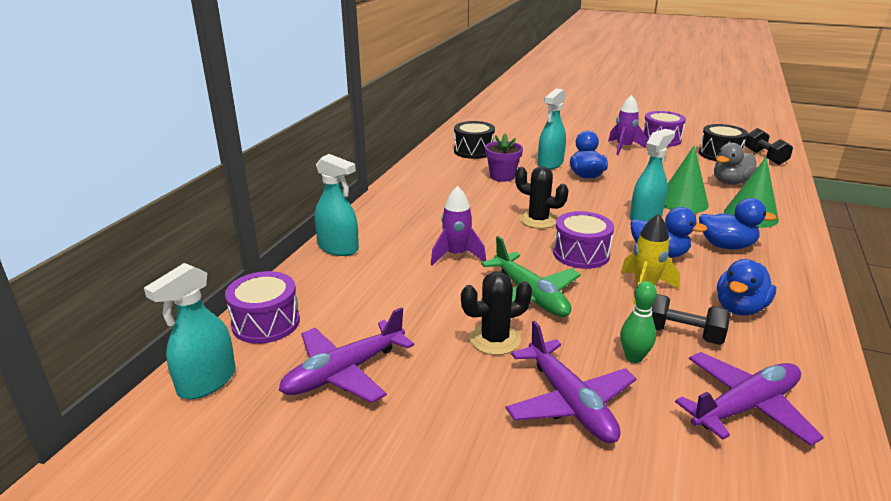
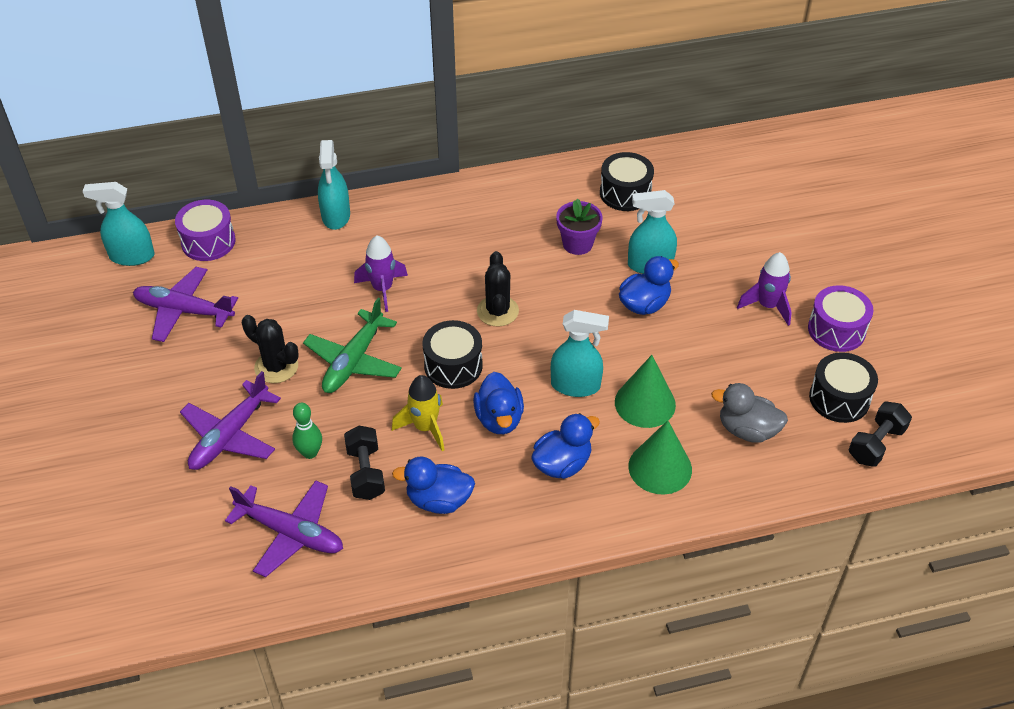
camera: 55 degrees right, 20 degrees up
purple drum [553,211,614,269] -> black drum [423,320,483,389]
blue duck [699,198,777,250] -> blue duck turned 105 degrees counterclockwise [531,413,600,479]

